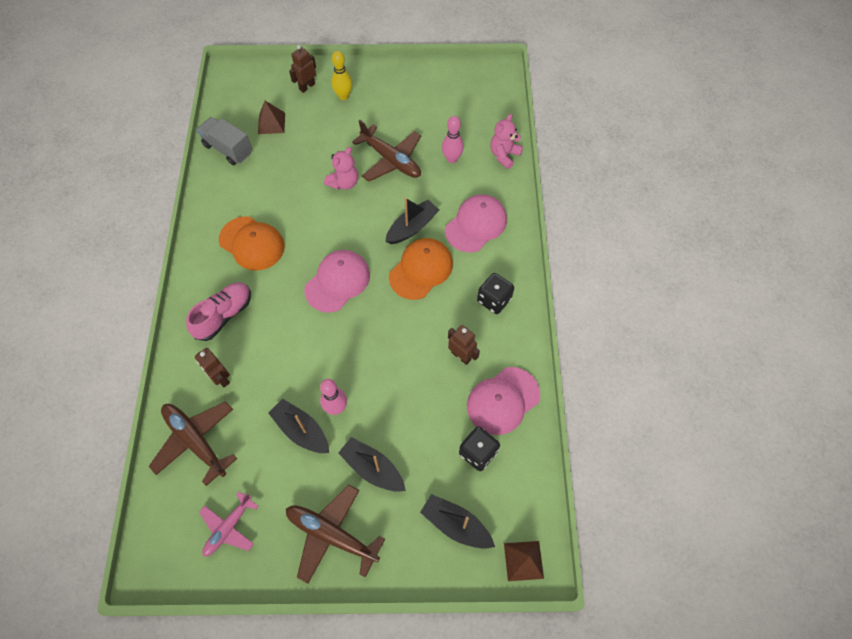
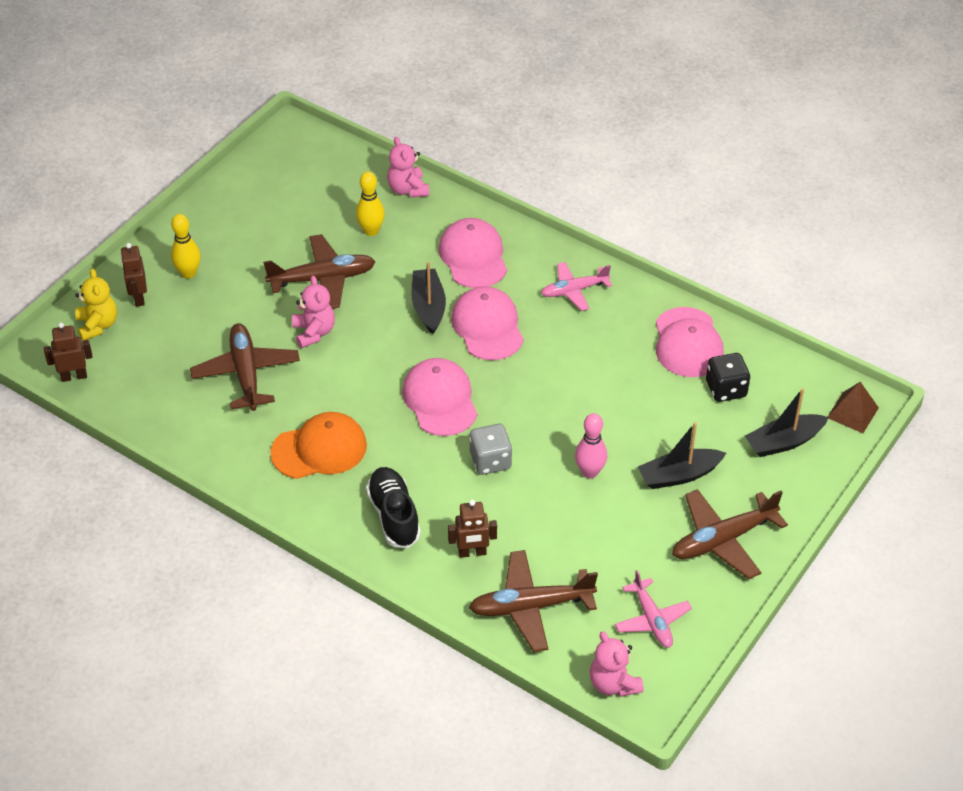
camera: 55 degrees left, 15 degrees down
pink shoe [186,282,251,341] -> black shoe [366,467,421,548]
grey truck [197,117,252,165] -> none
brown pyramid [258,101,285,134] -> none
black boat [268,398,329,453] -> none
orange cap [389,238,453,300] -> pink cap [451,286,524,360]
pink bowling pin [442,116,464,163] -> yellow bowling pin [356,172,385,236]
brown robot [448,325,480,365] -> brown robot moved to [44,322,93,382]
black dice [477,273,514,314] -> pink plane [541,262,612,311]
none -> yellow teddy bear [75,269,117,341]
none -> brown plane [190,323,300,411]
none -> grey dice [469,424,512,475]
none -> pink teddy bear [590,631,644,697]

